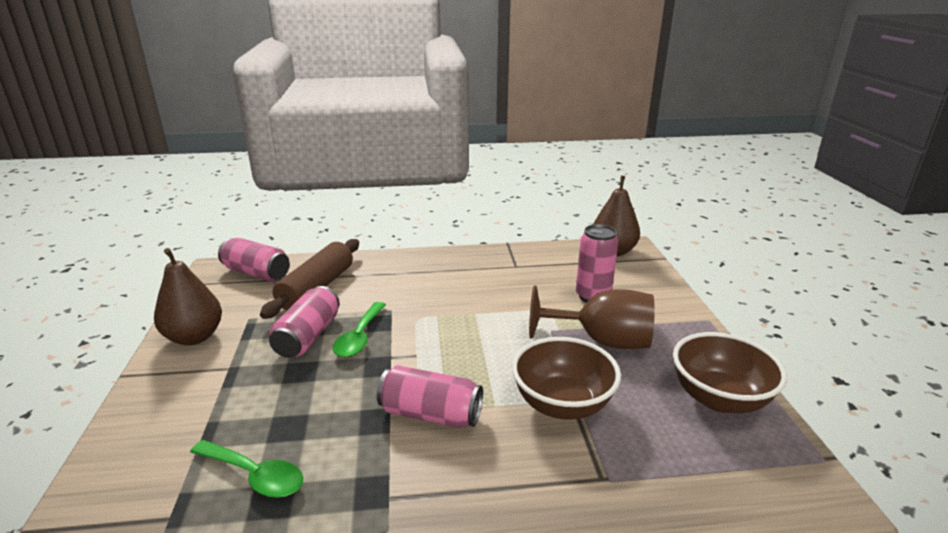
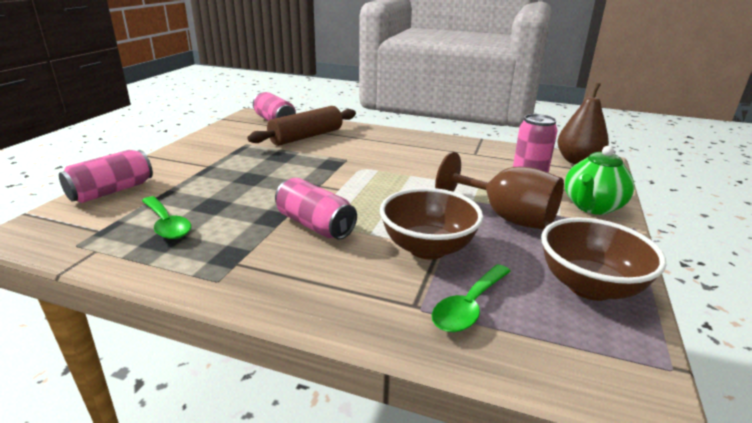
camera: 25 degrees right, 0 degrees up
brown pear [154,248,222,345] -> none
pink can [269,286,340,358] -> pink can moved to [59,150,153,203]
green spoon [333,302,386,357] -> green spoon moved to [432,264,511,332]
none -> green teapot [565,146,635,215]

